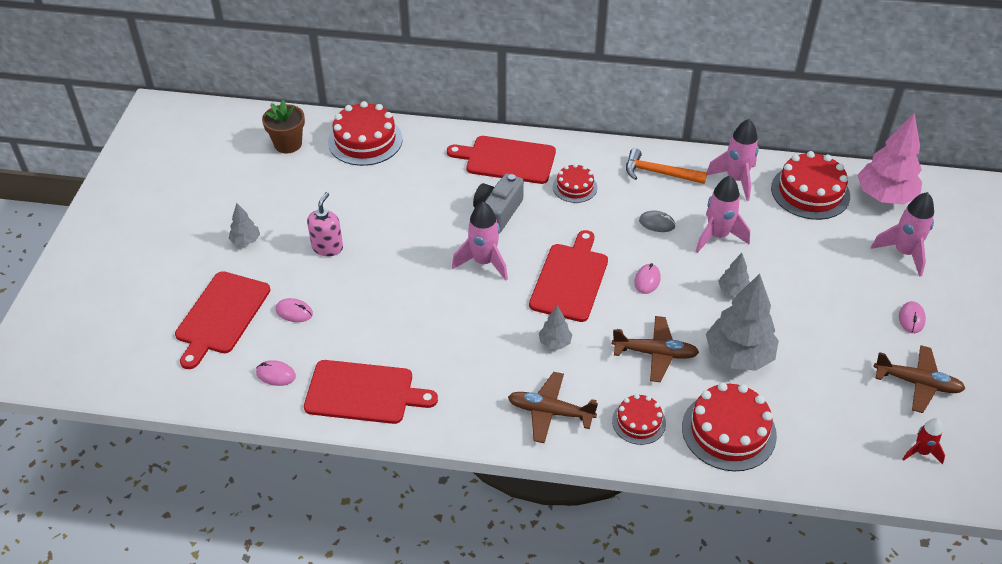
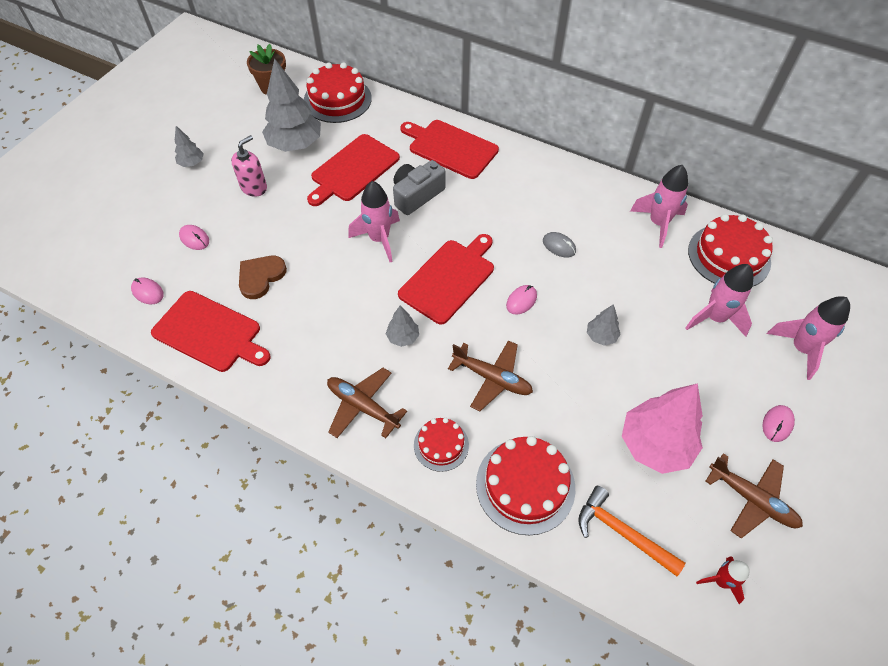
camera: 20 degrees right, 10 degrees up
red cutting board [175,271,270,369] -> red cutting board moved to [307,134,400,206]
red cake [553,164,597,203] -> none
orange hammer [626,148,707,184] -> orange hammer moved to [578,486,685,576]
pink rocket [695,175,750,253] -> pink rocket moved to [685,264,753,337]
grey tree [706,274,779,371] -> grey tree moved to [262,58,321,152]
pink tree [857,113,922,205] -> pink tree moved to [622,383,703,474]
none -> brown heart [239,256,287,299]

